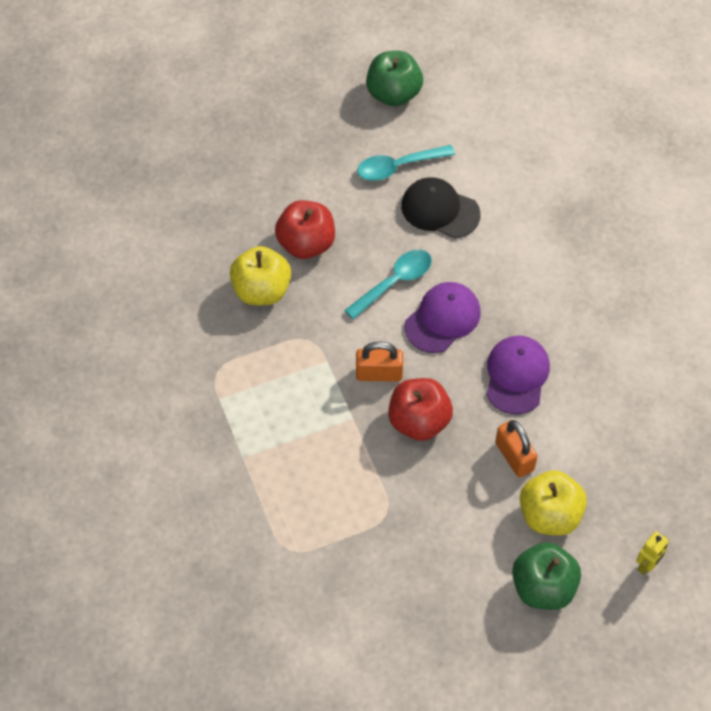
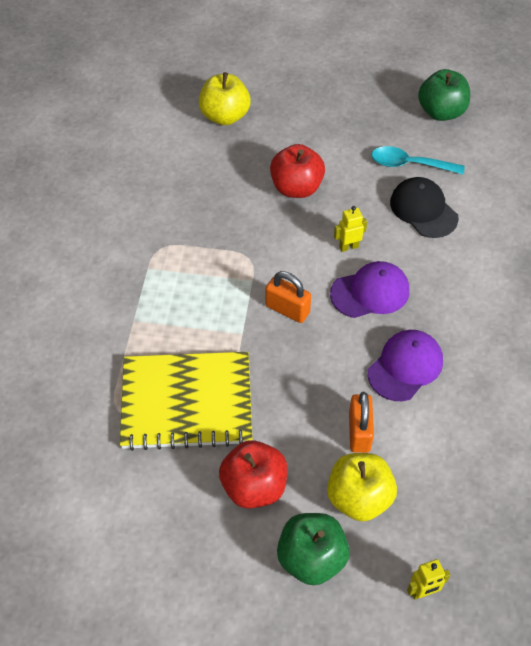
camera: 30 degrees right, 5 degrees down
yellow apple [230,246,291,305] -> yellow apple moved to [199,72,251,125]
turquoise spoon [344,250,432,320] -> yellow robot [334,206,367,252]
red apple [388,378,453,441] -> red apple moved to [219,440,287,509]
none -> yellow notebook [120,352,253,451]

